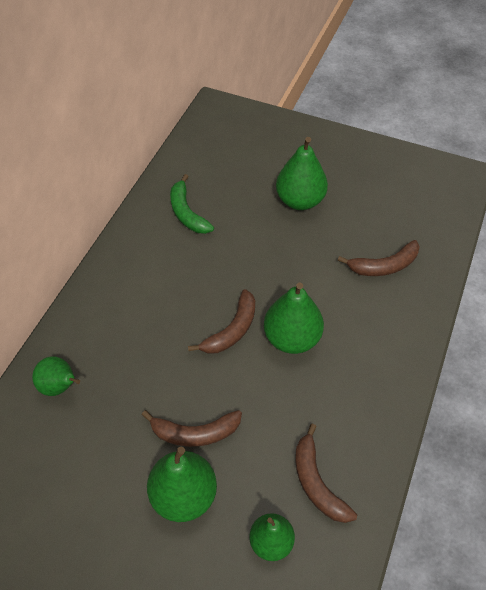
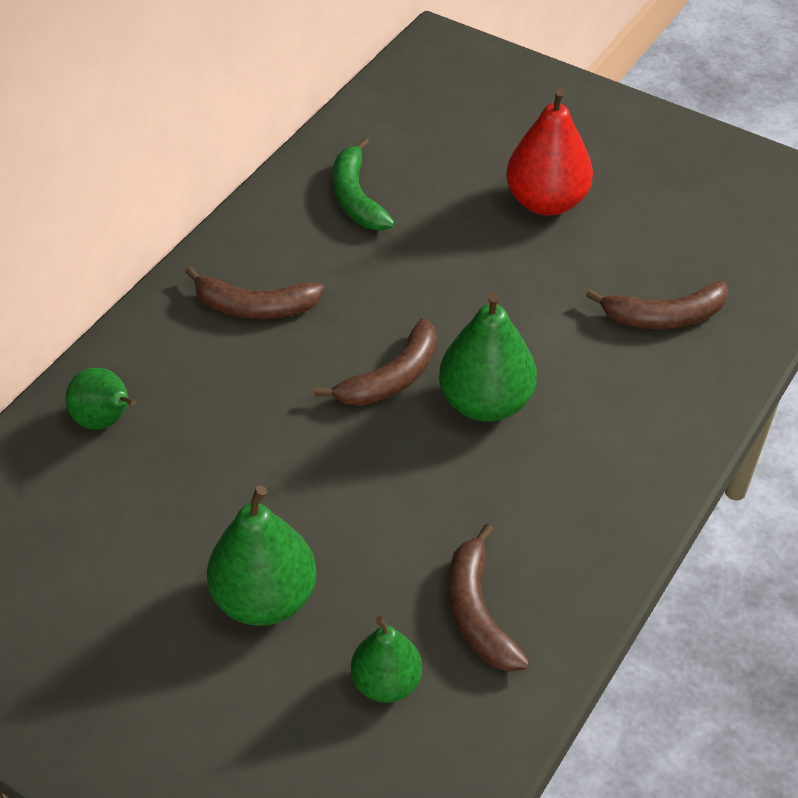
camera: 10 degrees right, 5 degrees down
brown banana [142,410,242,447] -> brown banana moved to [185,267,324,319]
green pear [276,137,328,210] -> red pear [506,88,593,216]

